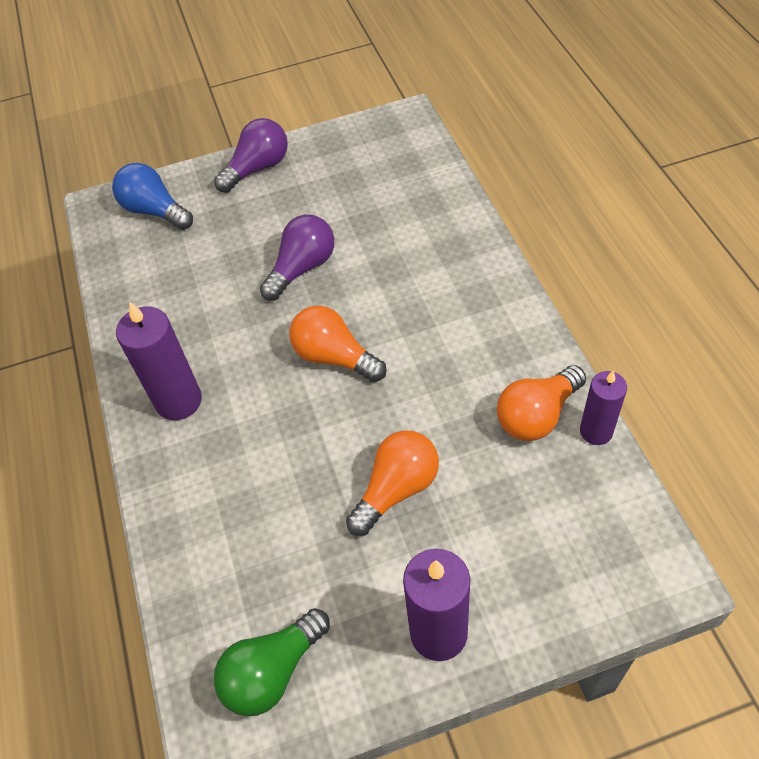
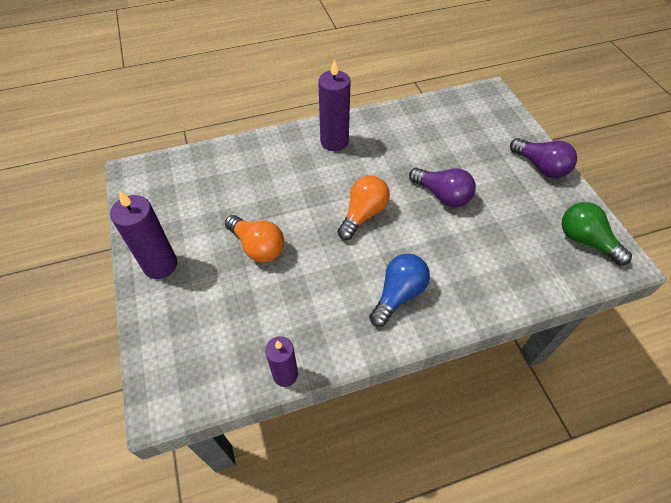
camera: 85 degrees right, 0 degrees up
blue light bulb [112,163,193,230] -> blue light bulb moved to [369,254,430,327]
green light bulb [214,608,330,717] -> green light bulb moved to [562,202,632,265]
orange light bulb [497,365,586,441] -> none

